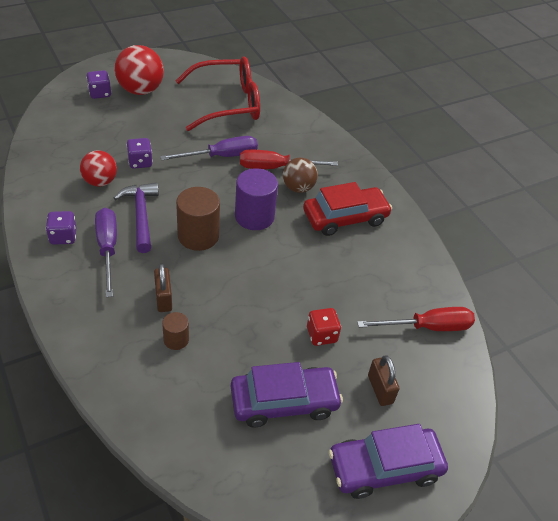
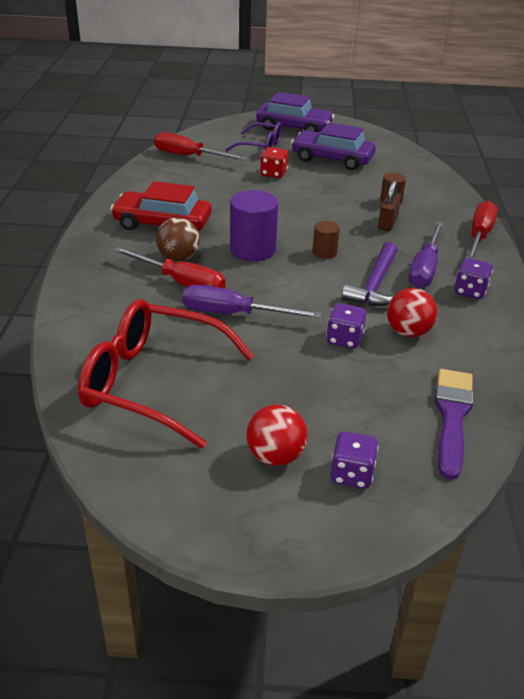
camera: 145 degrees left, 10 degrees down
red ball [114,45,164,95] -> red ball [246,404,308,466], size x0.65
brown cylinder [176,187,220,251] -> brown cylinder [312,221,340,259], size x0.54
brown padlock [368,355,399,406] -> purple glasses [225,122,282,151]
none -> purple brush [435,369,474,480]
none -> red screwdriver [467,201,498,259]

